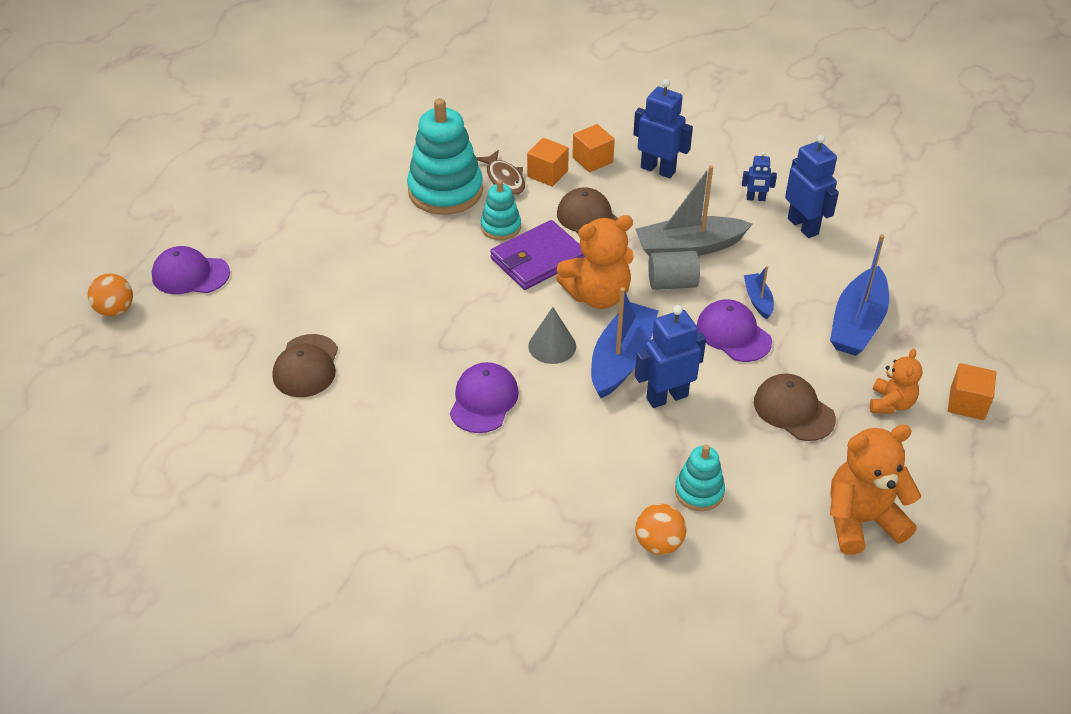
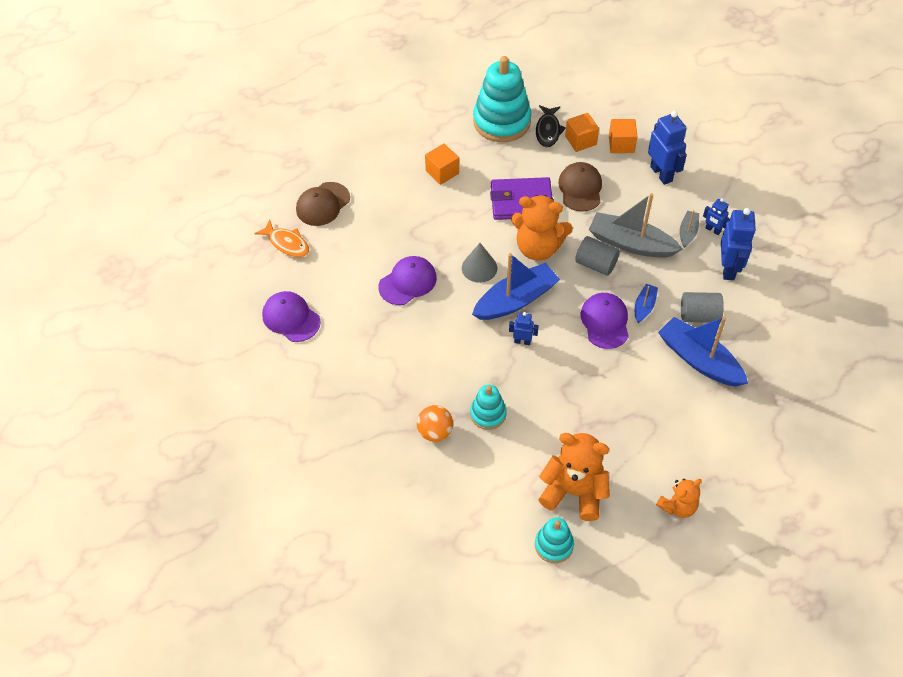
camera: 35 degrees right, 10 degrees up
orange ball [88,273,133,317] -> none
purple cap [152,246,230,294] -> purple cap moved to [262,291,321,342]
brown fish [476,150,525,195] -> black fish [536,105,566,147]
turquoise stacking toy [480,180,521,240] -> turquoise stacking toy moved to [535,517,574,563]
blue robot [635,305,706,408] -> blue robot [509,312,539,345], size x0.53
brown cap [754,374,836,441] -> none
blue boat [830,234,889,356] -> blue boat turned 75 degrees clockwise [658,317,748,386]
orange teddy bear [870,349,923,414] -> orange teddy bear moved to [656,479,702,518]
orange cube [948,363,996,420] -> orange cube moved to [425,144,459,185]
none -> orange fish [254,219,309,257]
none -> grey boat [680,210,699,248]
none -> grey cylinder [681,292,724,323]

